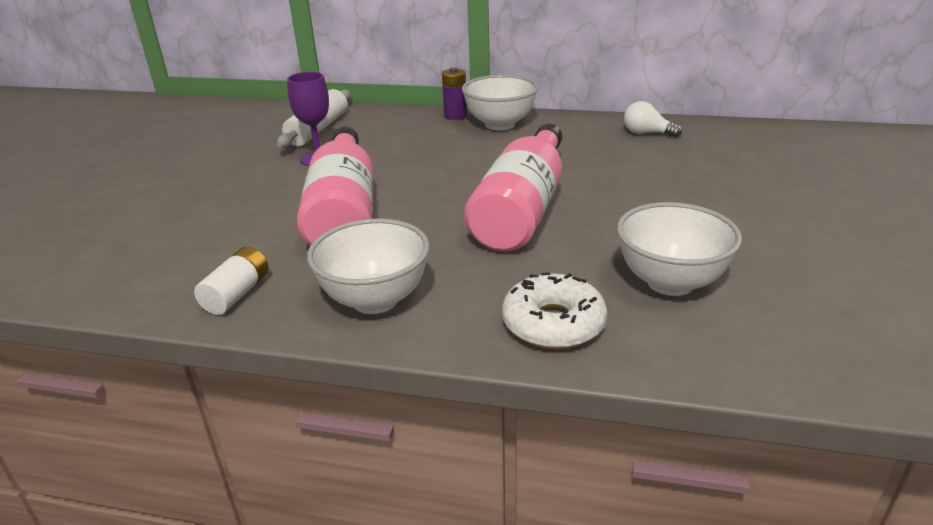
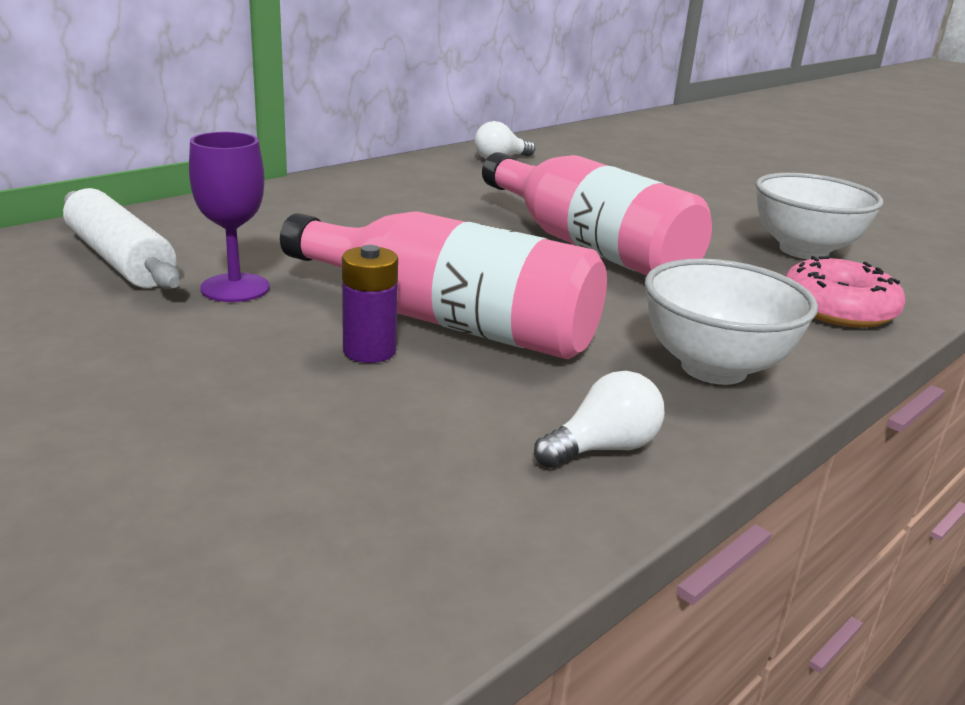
camera: 60 degrees left, 5 degrees down
white battery [194,247,268,315] -> white light bulb [534,371,664,468]
purple battery [442,67,467,120] -> purple battery moved to [342,245,398,363]
white bowl [462,75,538,130] -> none
white donut [502,273,607,349] -> pink donut [785,255,906,328]

